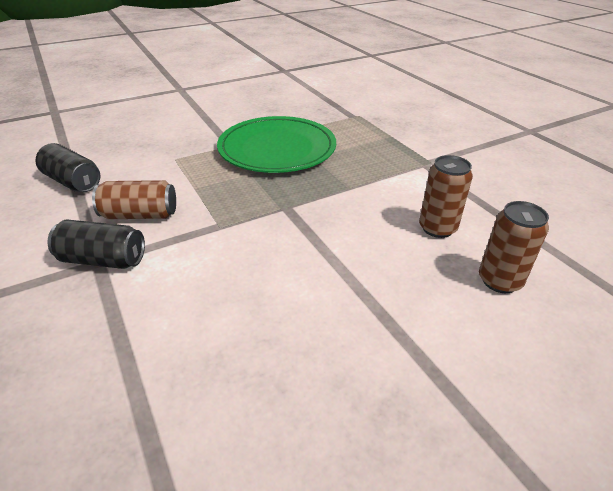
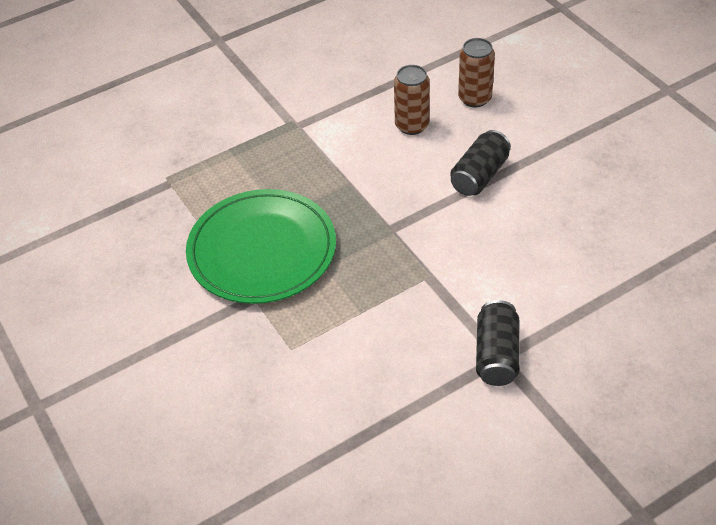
camera: 90 degrees left, 10 degrees up
black can [36,143,100,192] -> black can moved to [450,130,511,196]
brown can [92,180,176,219] -> none

